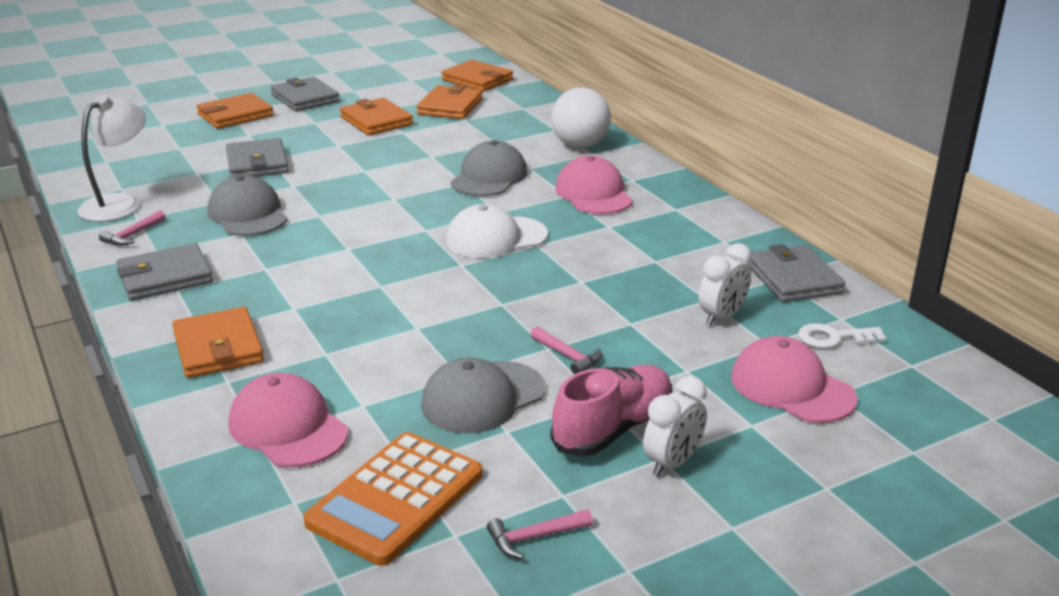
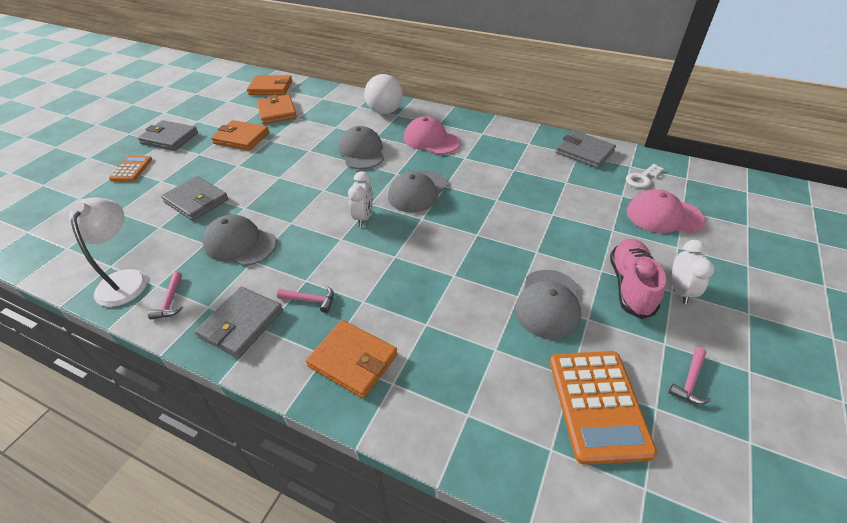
camera: 35 degrees left, 15 degrees up
orange wallet [197,93,274,129] -> orange calculator [109,156,152,182]
pink cap [229,373,348,467] -> none
white cap [446,204,548,258] -> grey cap [388,170,448,212]
pink hammer [531,327,602,375] -> pink hammer moved to [277,286,334,313]
white clock [699,243,752,326] -> white clock moved to [348,171,373,227]

